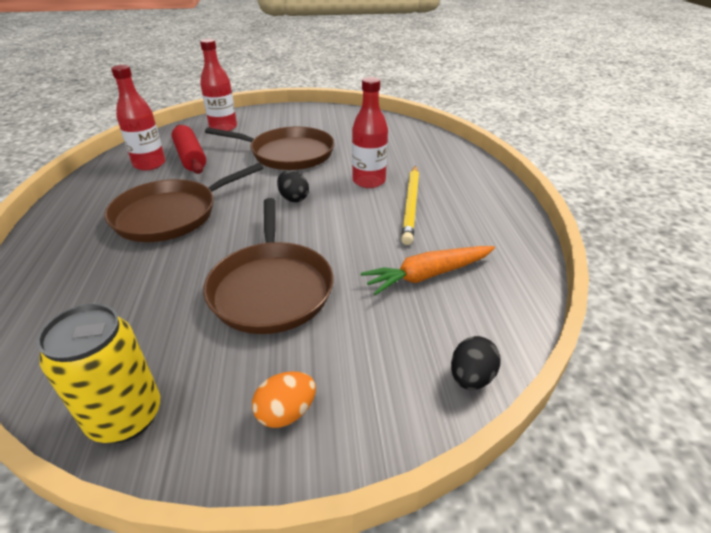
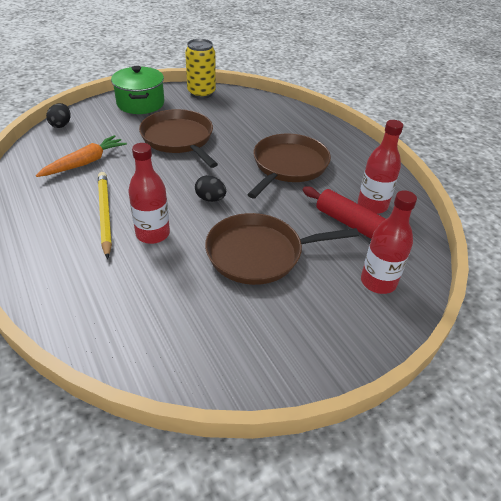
camera: 155 degrees right, 5 degrees up
orange egg [252,371,316,428] -> green pot [111,66,164,114]

